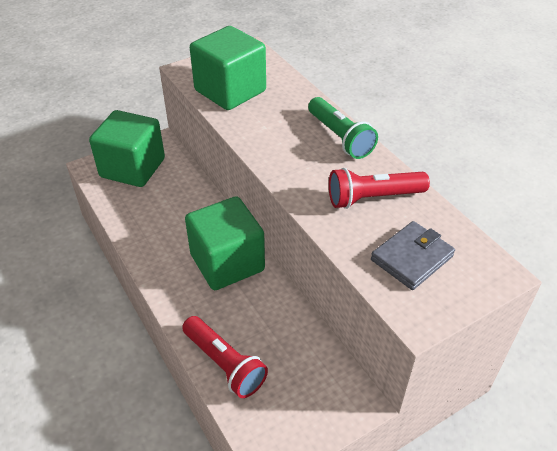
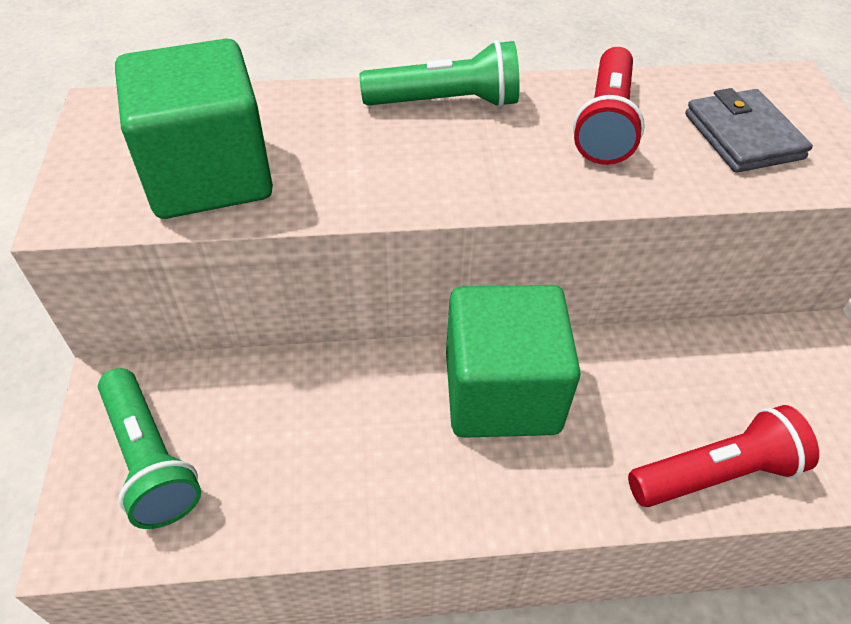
camera: 65 degrees left, 5 degrees up
green cube [89,110,165,187] -> green flashlight [98,368,201,529]

